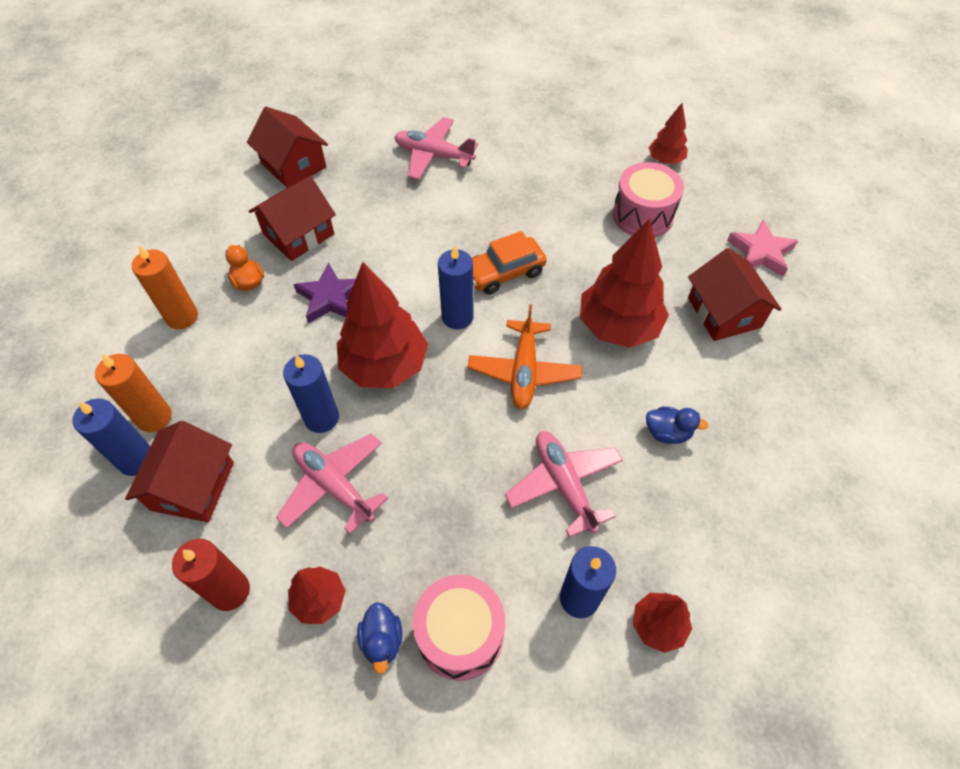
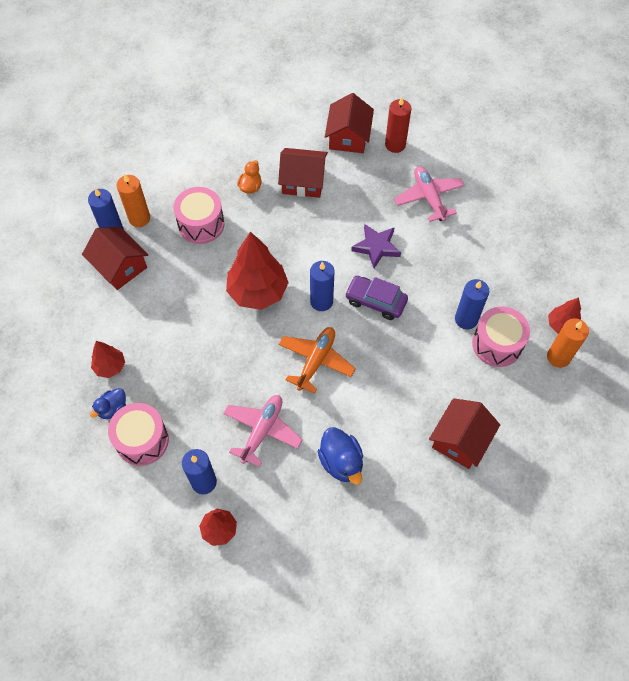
camera: 50 degrees right, 5 degrees up
red house [125,421,234,522] -> red house turned 75 degrees clockwise [82,227,149,290]
orange candle [132,246,198,329] -> orange candle moved to [547,318,589,368]
red candle [172,539,250,611] -> red candle moved to [385,97,411,153]
pink plane [276,434,388,534] -> none
blue candle [283,354,339,433] -> blue candle moved to [455,279,489,329]
purple star [293,263,356,323] -> purple star moved to [351,224,401,268]
orange plane [468,304,582,409] -> orange plane turned 150 degrees clockwise [279,327,356,394]
orange car [472,231,547,294] -> purple car [345,276,408,320]
red tree [580,218,669,348] -> none
blue duck [646,407,708,444] -> blue duck [318,427,363,485], size x1.56
pink star [727,220,798,277] -> none
none -> pink drum [173,187,224,244]

